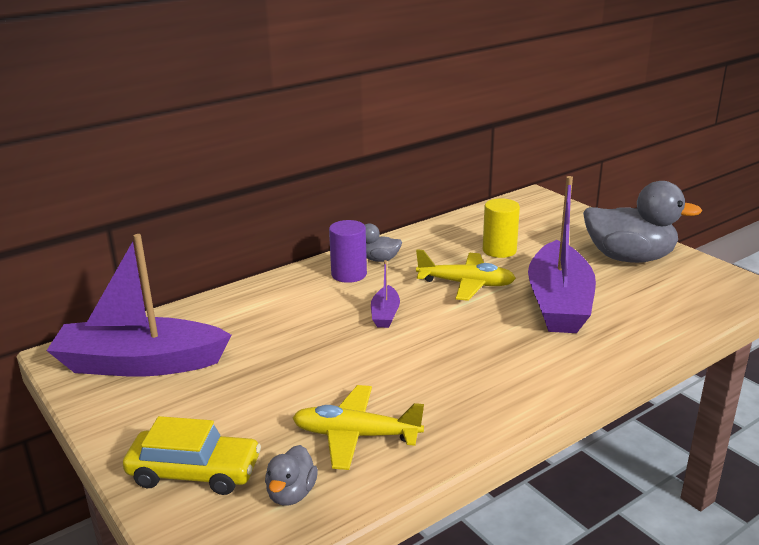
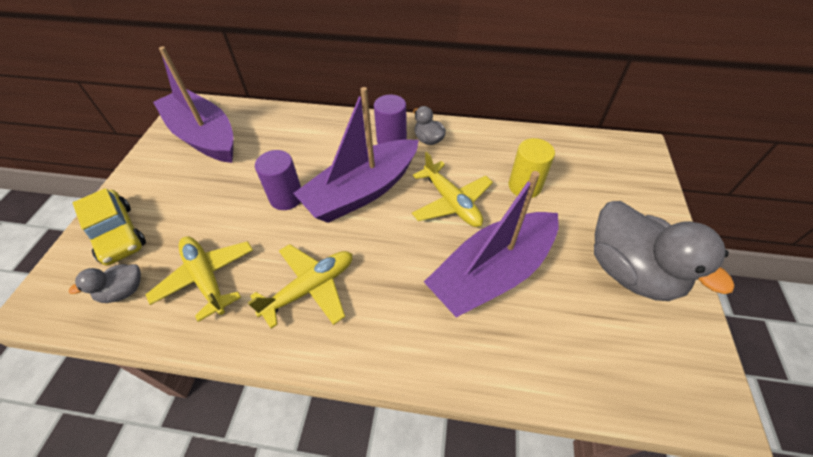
camera: 45 degrees right, 25 degrees up
purple boat [371,260,400,328] -> purple boat [293,87,419,223], size x2.30
none -> yellow plane [247,244,352,329]
none -> purple cylinder [255,150,301,210]

